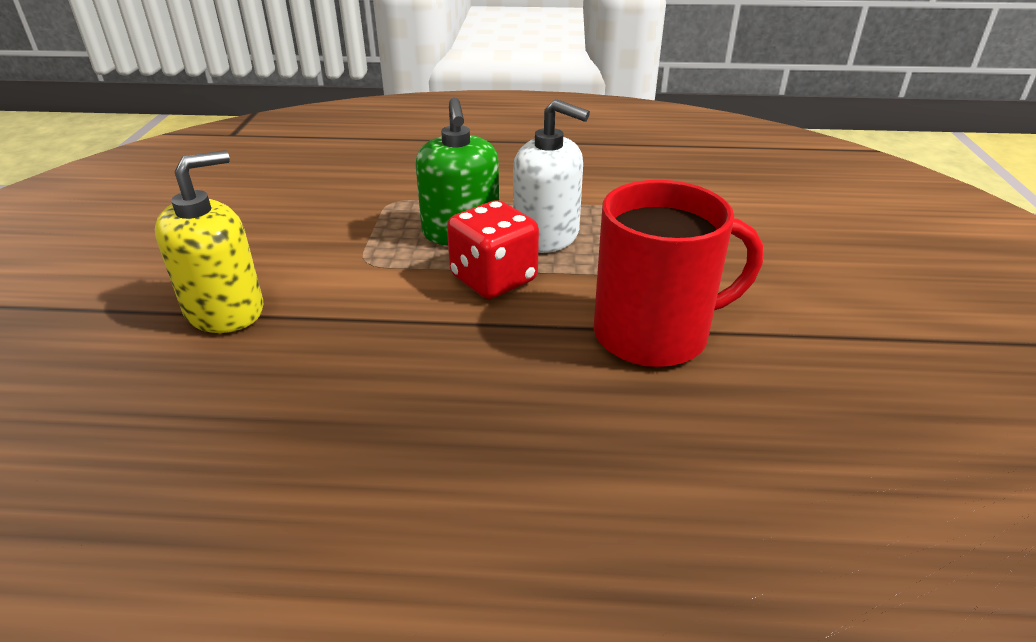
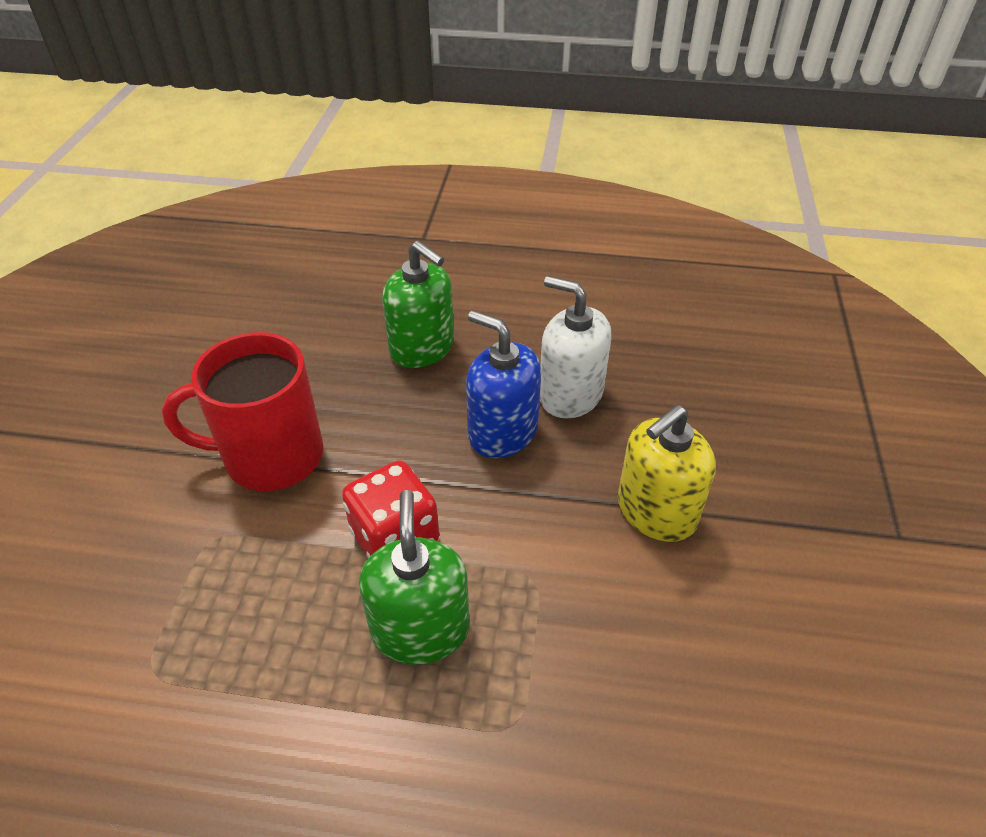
camera: 175 degrees left, 10 degrees up
white soap dispenser [513,99,590,253] -> white soap dispenser moved to [540,276,611,419]
none -> green soap dispenser [382,241,454,368]
none -> blue soap dispenser [466,310,541,458]

